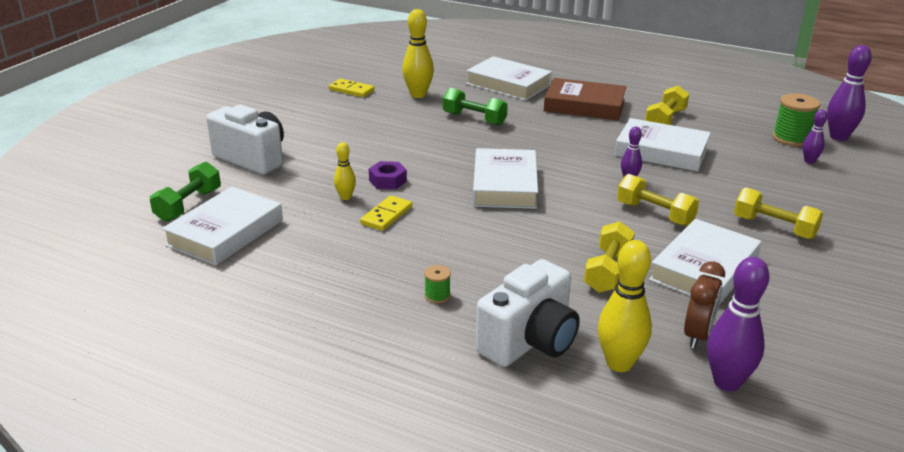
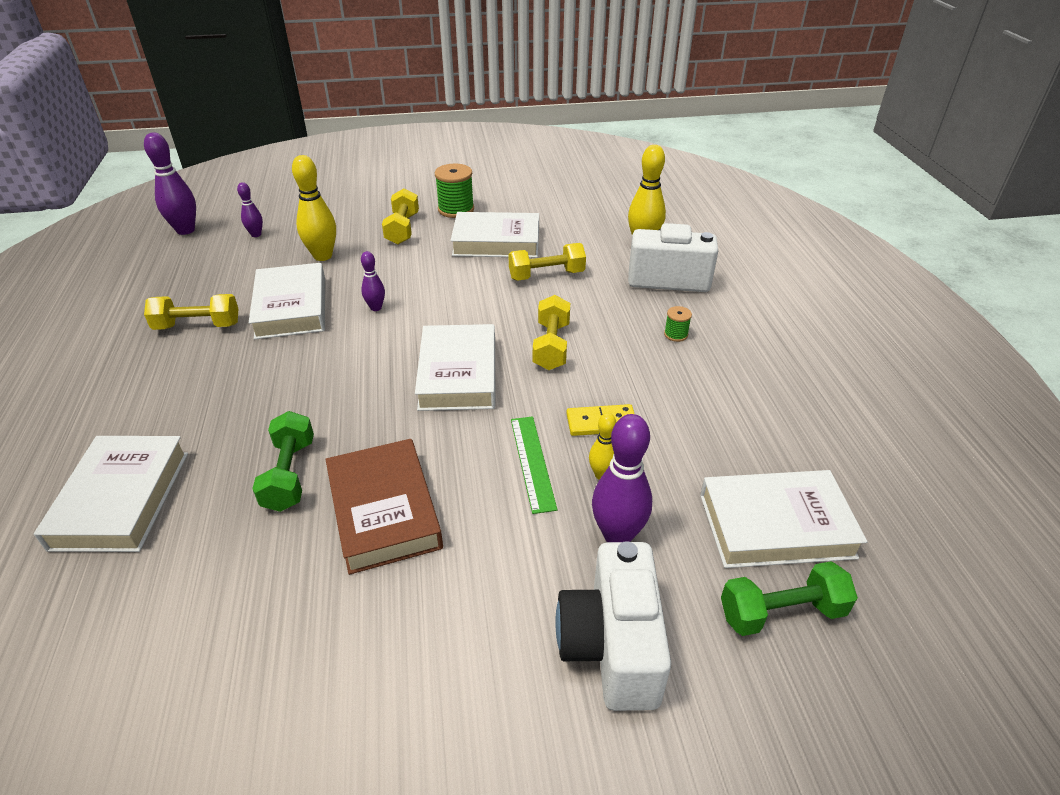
camera: 125 degrees left, 10 degrees up
yellow domino [329,79,375,97] -> none
purple nut [369,161,407,189] -> green ruler [511,416,557,514]
yellow bowling pin [402,9,434,98] -> yellow bowling pin moved to [292,155,336,261]
white book [473,148,538,209] -> white book turned 60 degrees counterclockwise [415,324,495,411]
brown book [544,78,627,120] -> brown book moved to [325,439,443,575]
yellow dumbbell [617,174,699,226] -> yellow dumbbell moved to [533,295,570,370]
brown clock [684,261,725,348] -> none
purple bowling pin [707,257,769,392] -> purple bowling pin moved to [592,414,652,542]
green spool [772,93,820,147] -> green spool moved to [435,163,474,218]

